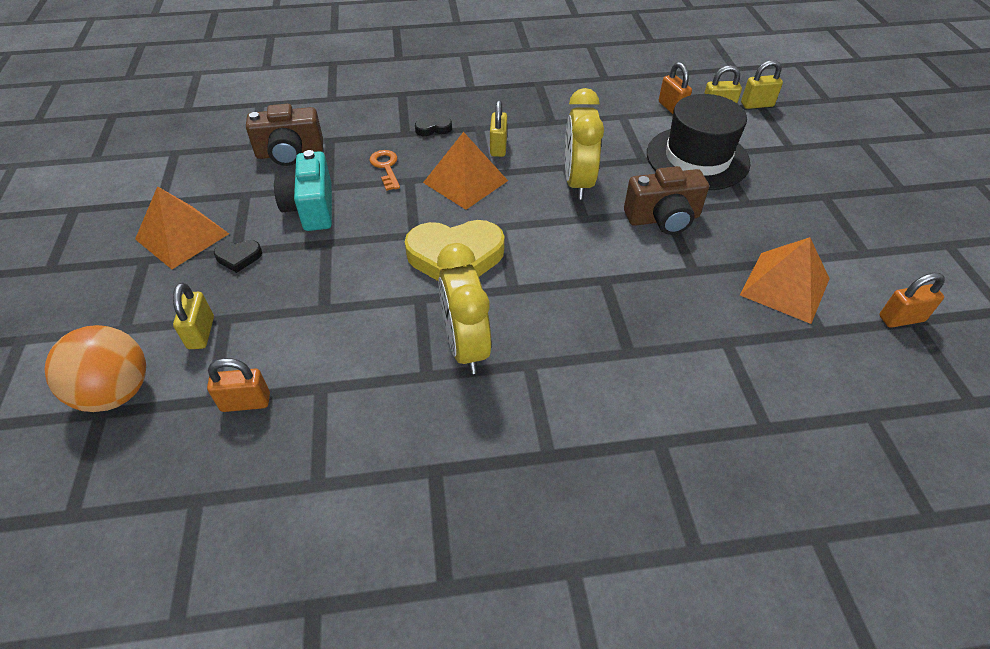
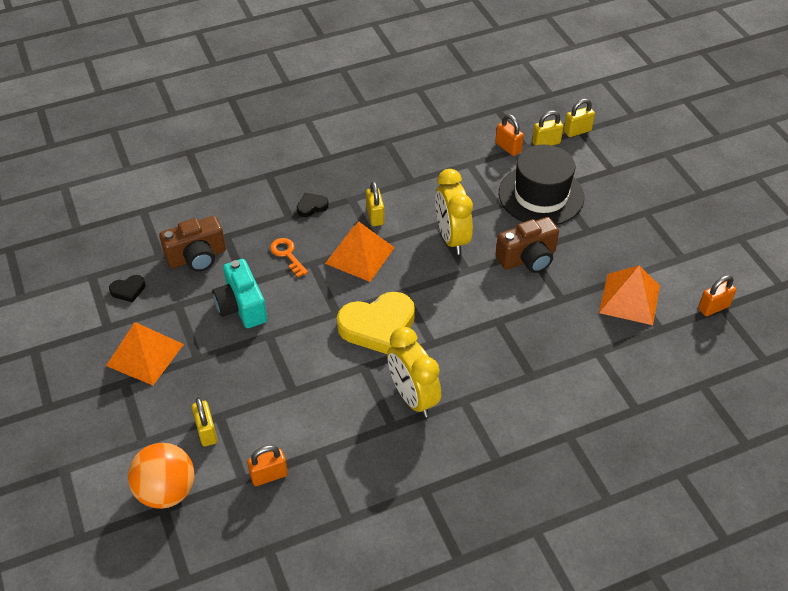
camera: 15 degrees left, 0 degrees up
black heart [214,240,262,273] -> black heart moved to [109,275,145,302]

